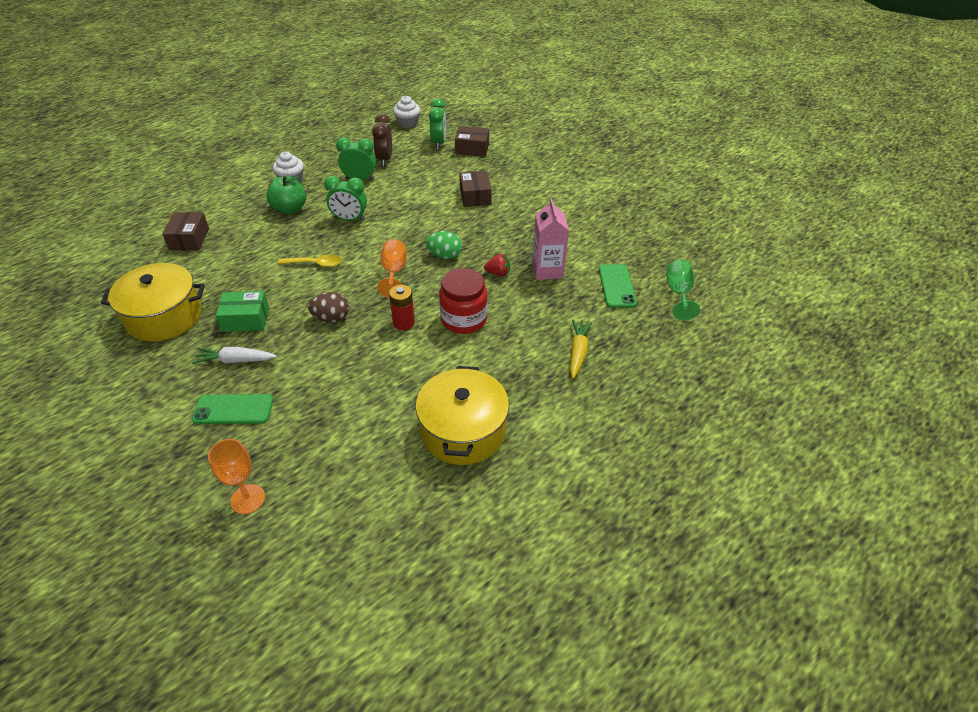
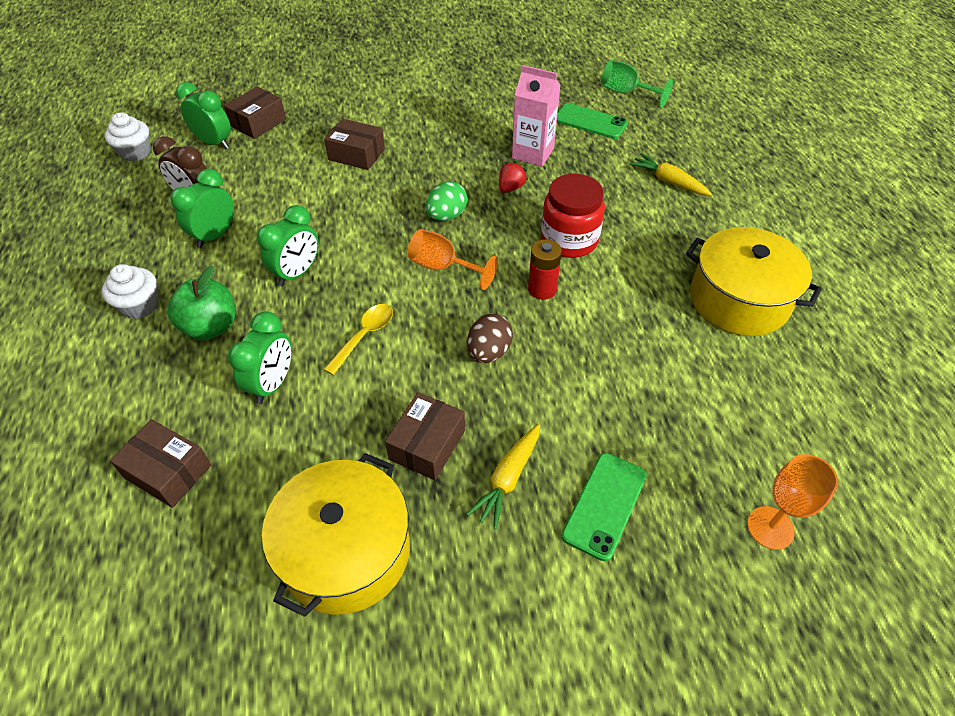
camera: 60 degrees left, 5 degrees up
white carrot [192,347,277,364] -> yellow carrot [466,424,540,530]
green box [216,291,269,332] -> brown box [385,392,465,480]
none -> green clock [228,311,292,404]

